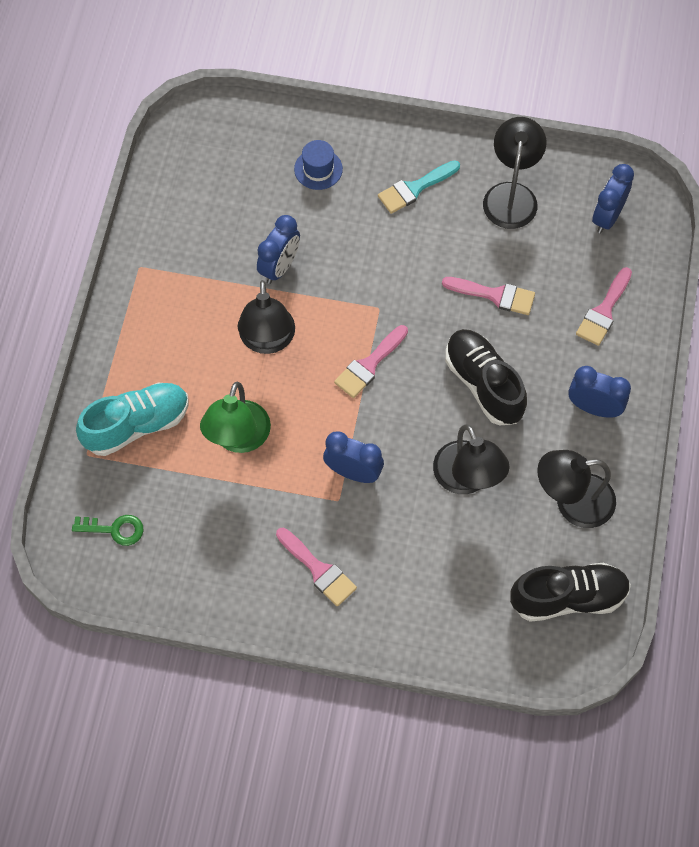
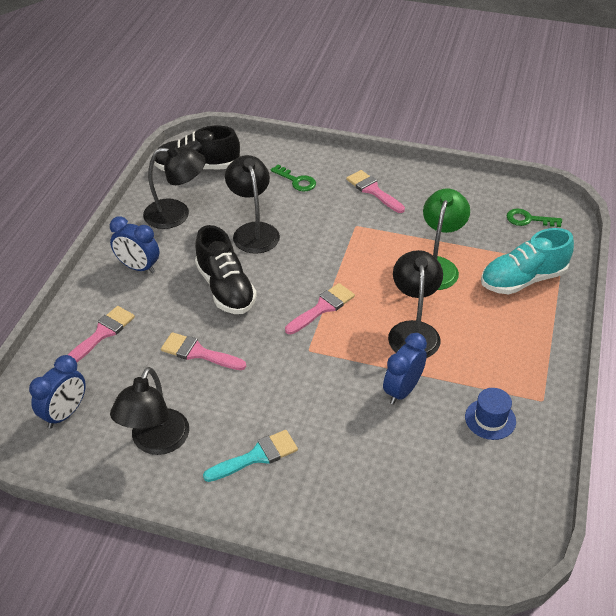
camera: 175 degrees left, 20 degrees down
blue hat [294,140,343,190] -> blue hat moved to [465,388,516,440]
blue clock [323,431,384,483] -> none
none -> green key [271,165,316,191]

